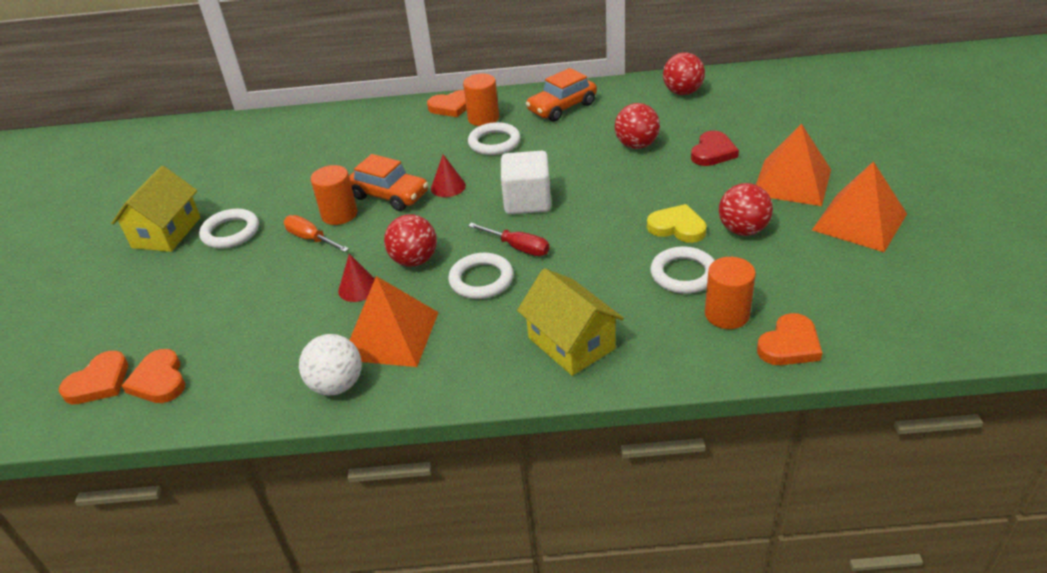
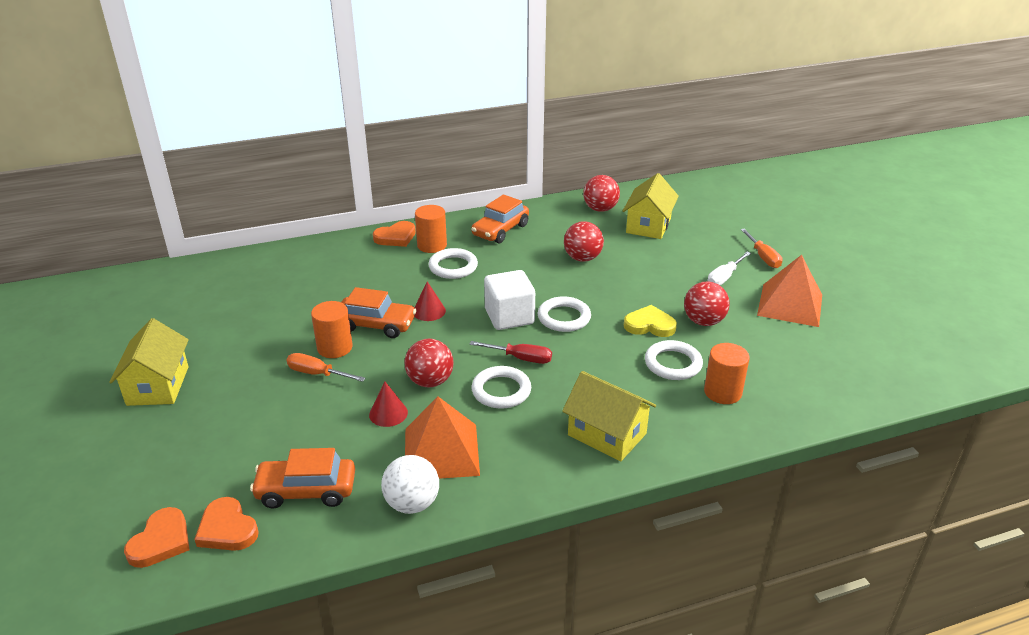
camera: 20 degrees left, 5 degrees down
white ring [199,209,259,249] -> white ring moved to [538,296,591,332]
red heart [691,131,739,166] -> none
orange pyramid [756,124,831,206] -> white screwdriver [707,252,751,285]
orange heart [757,313,822,365] -> none
none -> orange car [250,448,355,509]
none -> yellow house [623,173,679,239]
none -> orange screwdriver [740,229,783,268]

